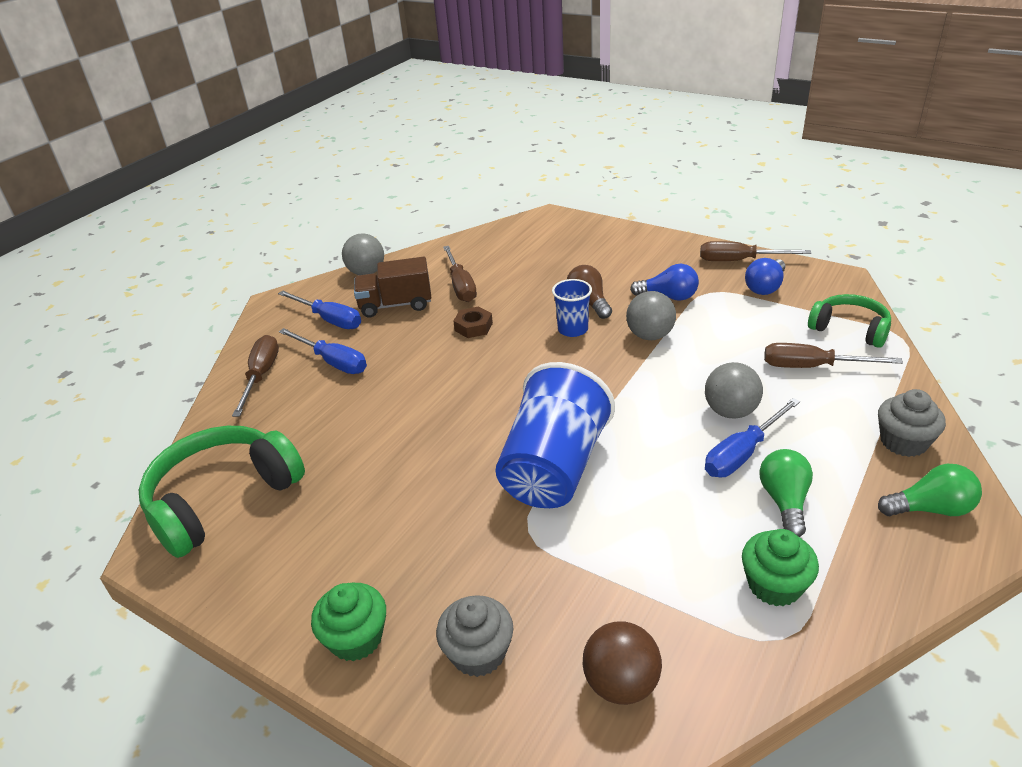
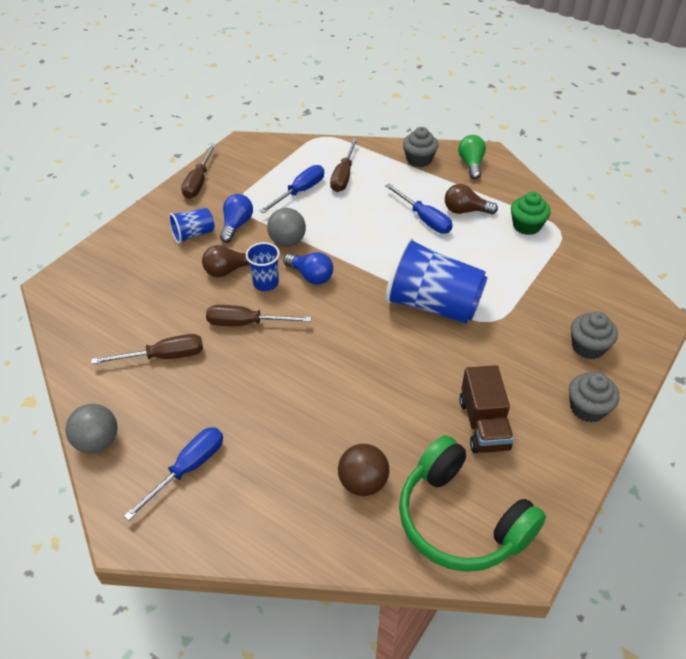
camera: 90 degrees left, 10 degrees up
brown screwdriver [232,335,279,417] -> brown screwdriver moved to [206,305,311,326]
blue screwdriver [279,328,367,374] -> blue screwdriver moved to [260,165,324,213]
green cupcake [311,583,386,661] -> grey cupcake [569,373,619,422]
brown truck [354,257,431,317] -> brown truck moved to [459,365,514,453]
brown nut [453,306,493,338] -> none
brown ball [583,621,662,705] -> brown ball moved to [338,444,389,496]
grey ball [705,362,763,419] -> none
blue light bulb [745,258,785,295] -> blue light bulb moved to [283,252,333,285]
green light bulb [759,449,813,537] -> brown light bulb [445,184,498,214]
green headphones [808,294,891,348] -> none
none -> blue cup [169,208,214,244]

